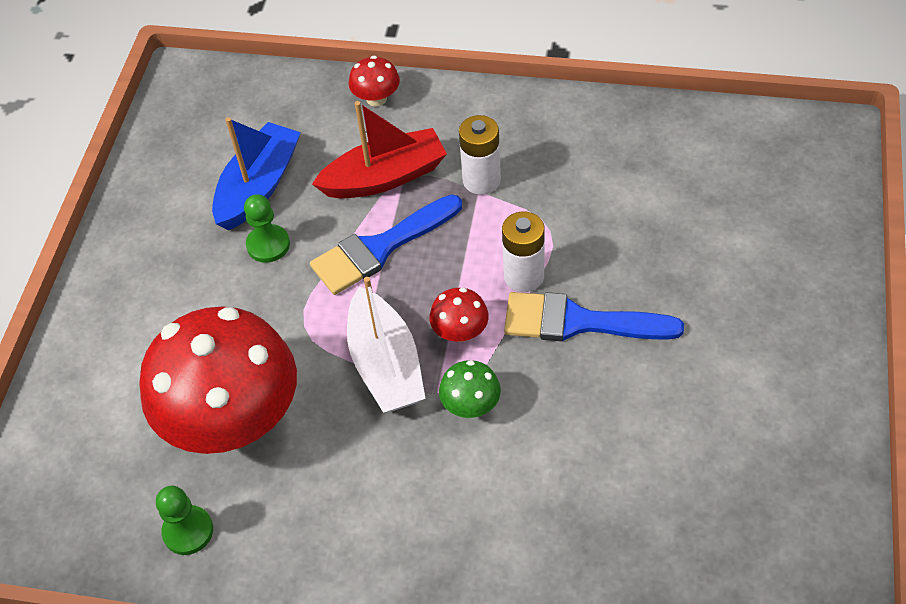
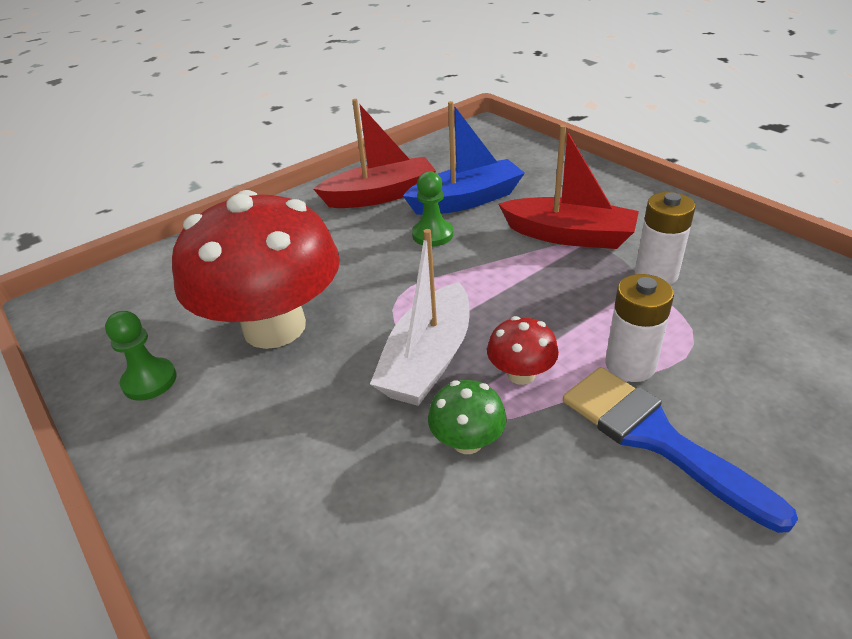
camera: 40 degrees right, 15 degrees down
blue brush [310,194,462,295] -> none
red mushroom [349,56,400,107] -> none
none -> red boat [313,99,436,208]

